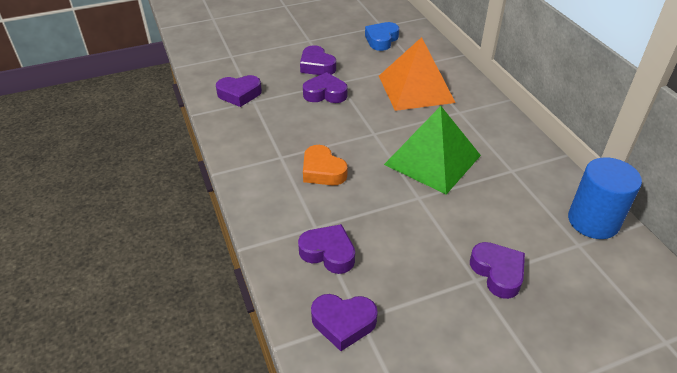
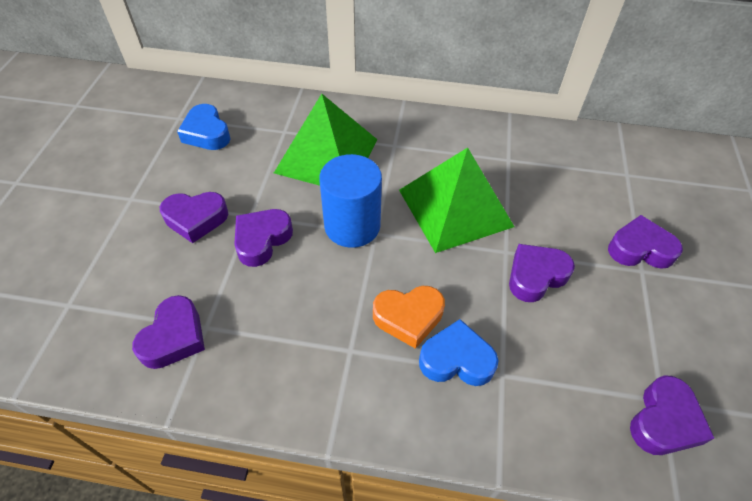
camera: 60 degrees left, 10 degrees up
purple heart [298,224,355,274] -> purple heart moved to [509,244,575,302]
orange pyramid [379,37,456,111] -> green pyramid [274,94,377,186]
blue cylinder [568,157,642,239] -> blue cylinder moved to [319,154,382,248]
none -> blue heart [419,319,499,386]

